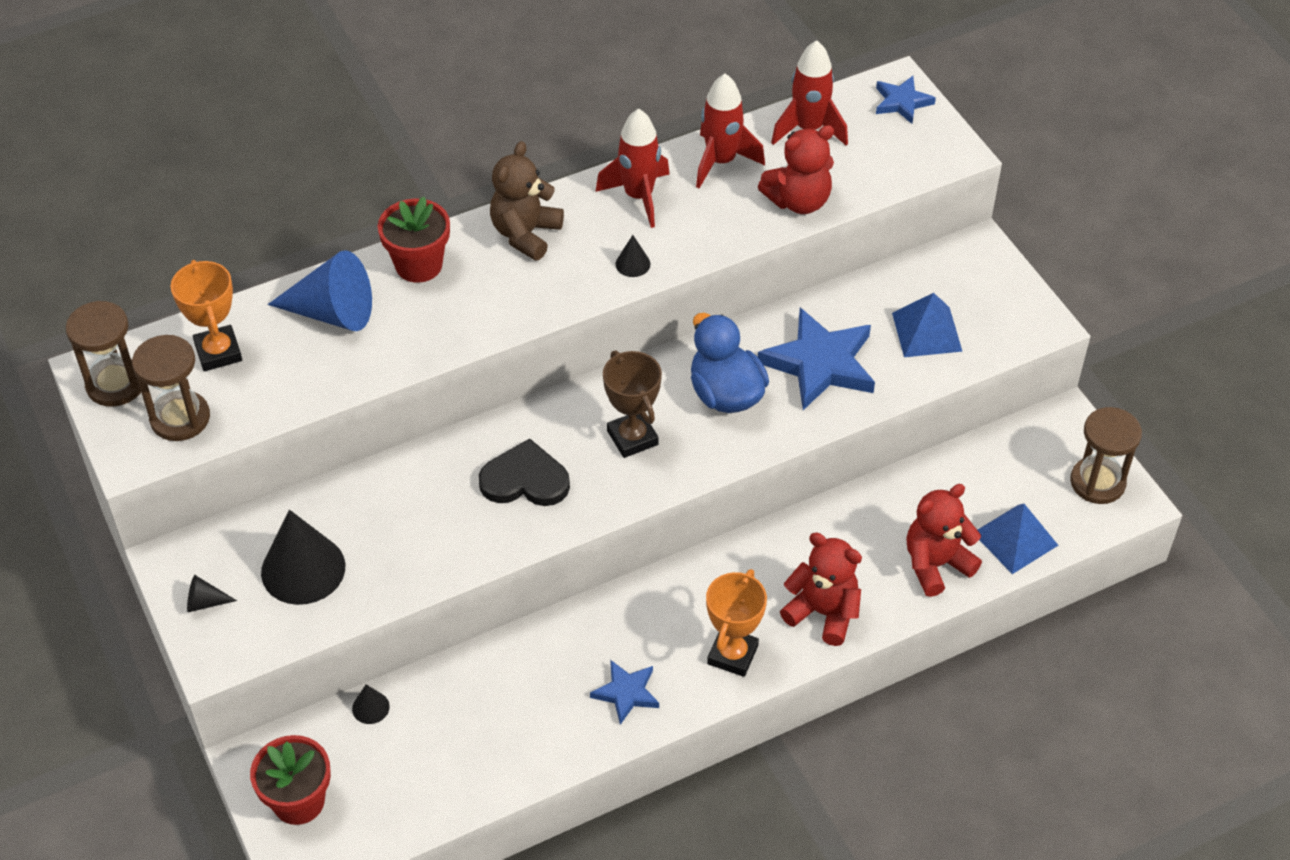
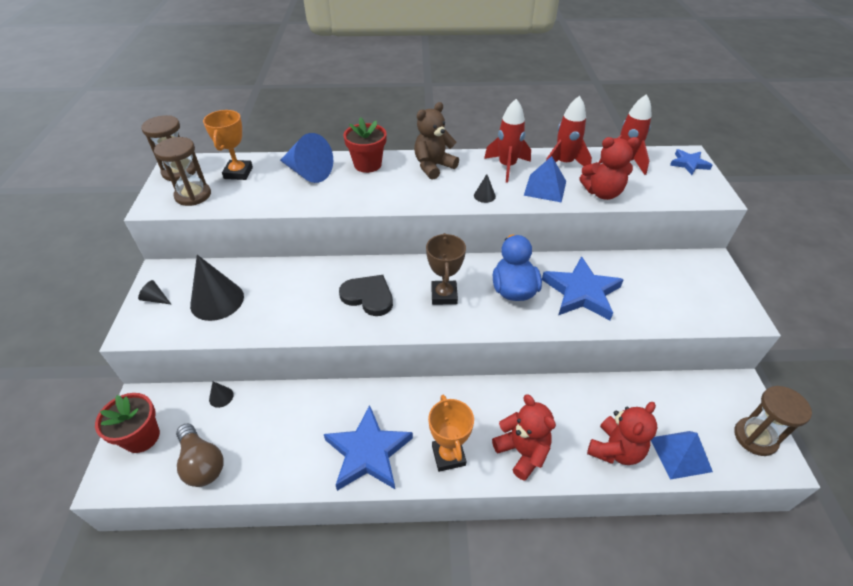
camera: 25 degrees right, 5 degrees down
blue star [590,660,659,725] -> blue star [324,405,413,491], size x1.84
orange trophy [706,569,767,677] -> orange trophy turned 60 degrees counterclockwise [428,395,474,472]
blue pyramid [892,293,963,357] -> blue pyramid moved to [524,156,566,203]
red teddy bear [906,484,982,597] -> red teddy bear turned 135 degrees clockwise [587,402,657,465]
none -> brown light bulb [176,424,224,487]

